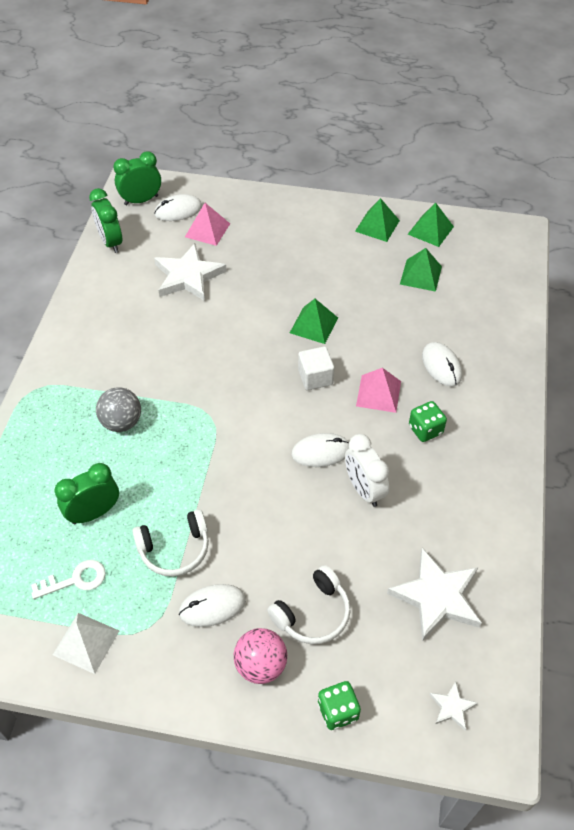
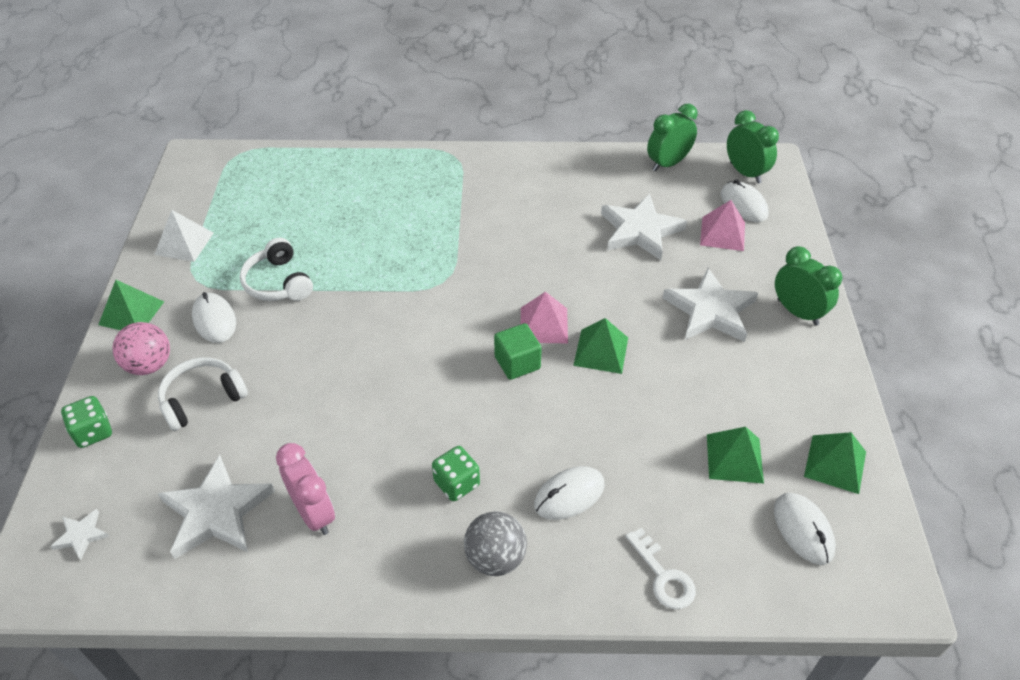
camera: 80 degrees right, 5 degrees down
white key [31,560,106,599] -> white key moved to [625,528,696,609]
green clock [55,463,119,524] -> green clock moved to [775,246,843,326]
grey ball [96,387,141,432] -> grey ball moved to [464,511,527,576]
white headphones [267,565,351,644] -> white headphones turned 105 degrees clockwise [158,357,248,431]
white mouse [291,433,349,467] -> white mouse moved to [774,493,836,565]
white cube [298,346,334,390] -> green cube [494,323,542,380]
white clock [345,434,389,507] -> none
green pyramid [355,198,400,242] -> green pyramid moved to [98,280,164,330]
pink pyramid [356,368,401,413] -> pink pyramid moved to [521,292,568,343]
none -> pink clock [276,443,335,535]
none -> white star [663,268,758,342]

